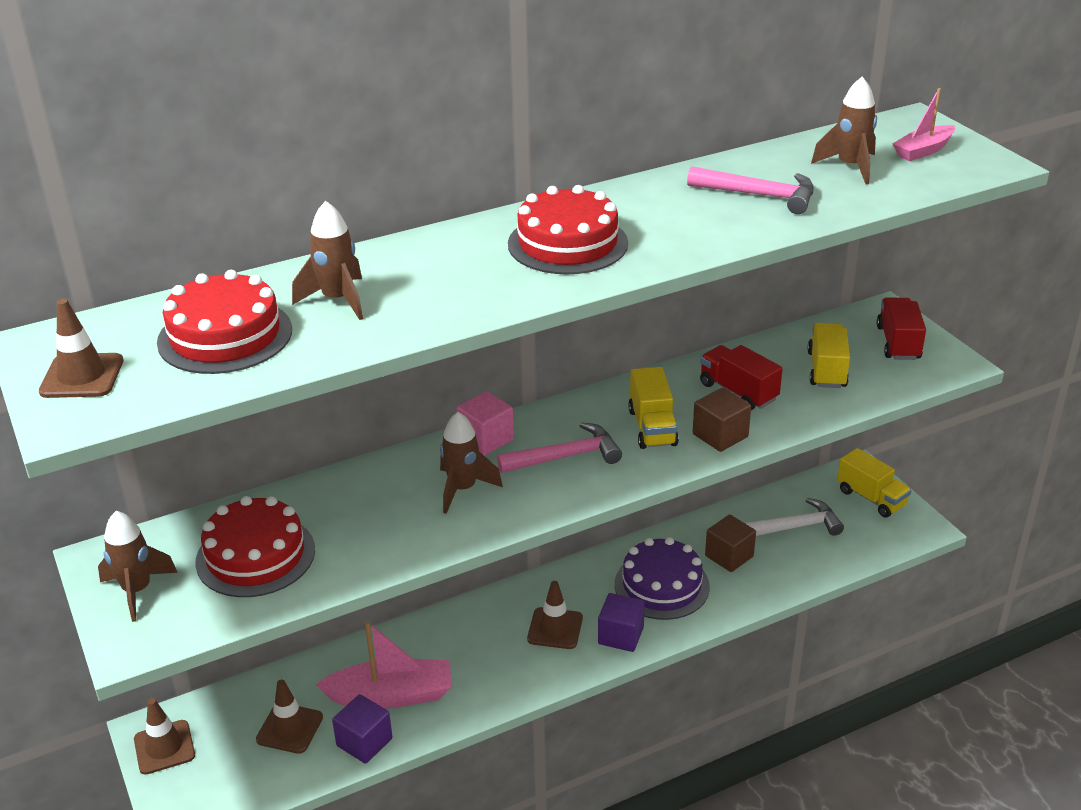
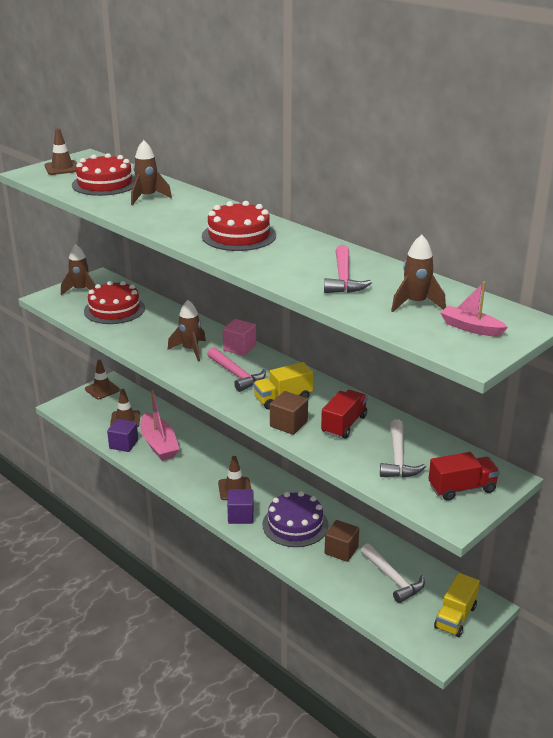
camera: 70 degrees right, 5 degrees down
yellow truck [807,323,850,388] -> white hammer [380,419,426,478]

